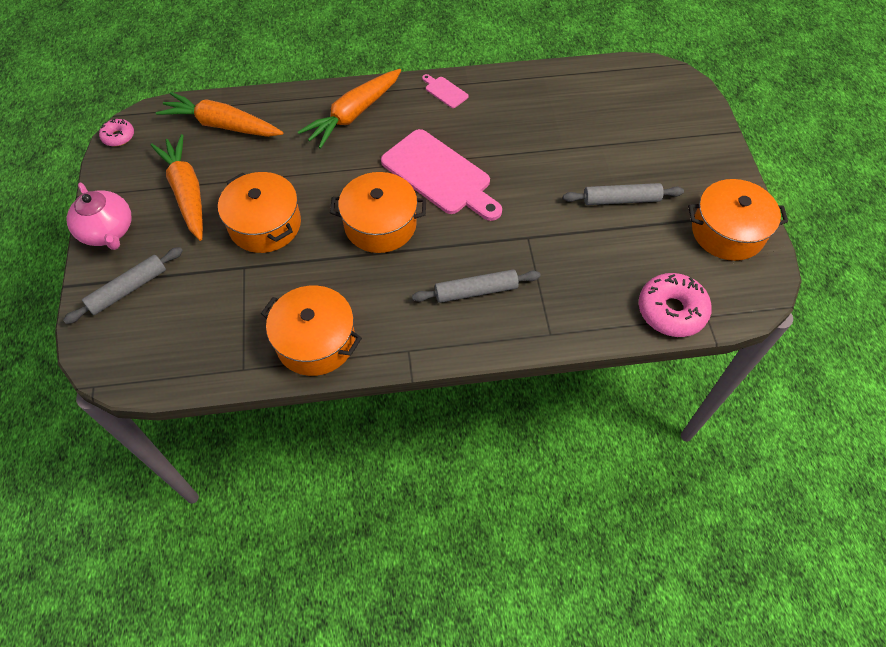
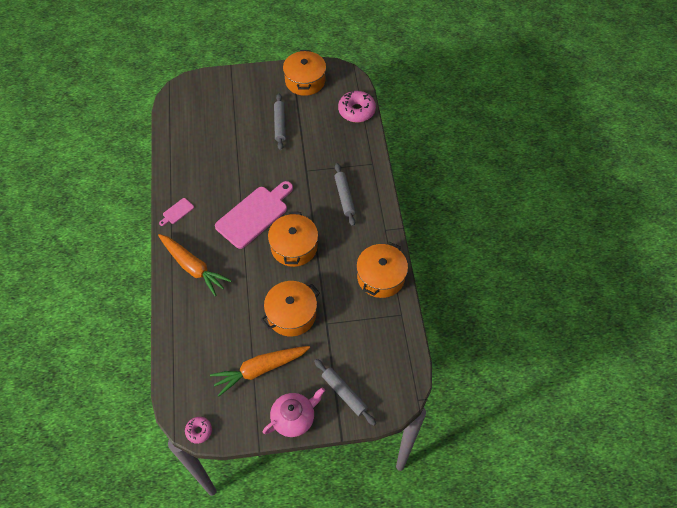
camera: 90 degrees left, 0 degrees up
orange carrot [156,92,283,137] -> none

